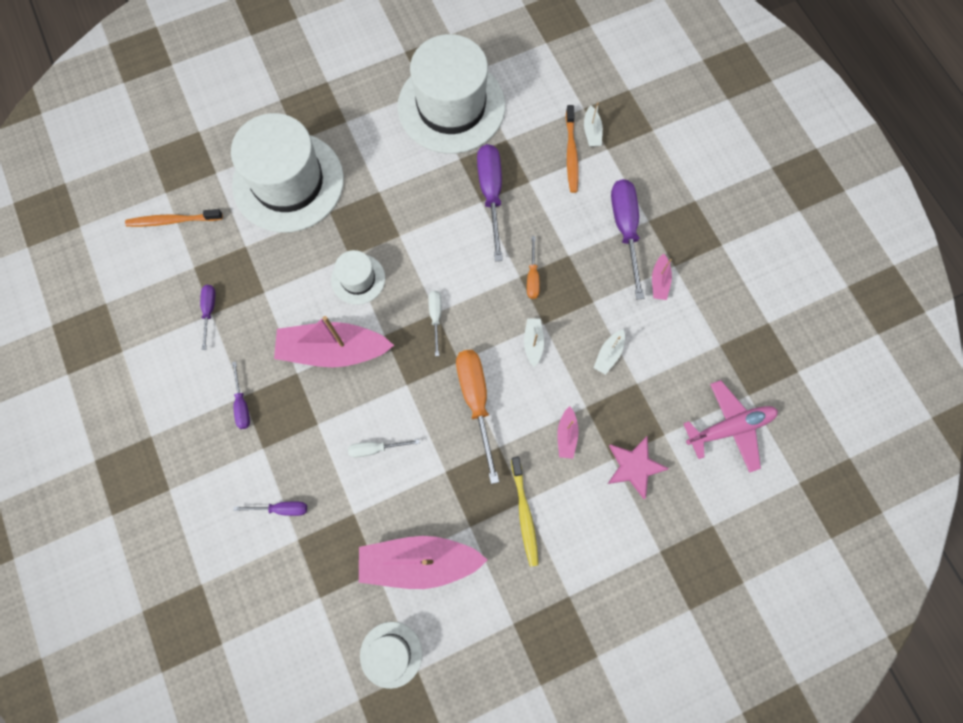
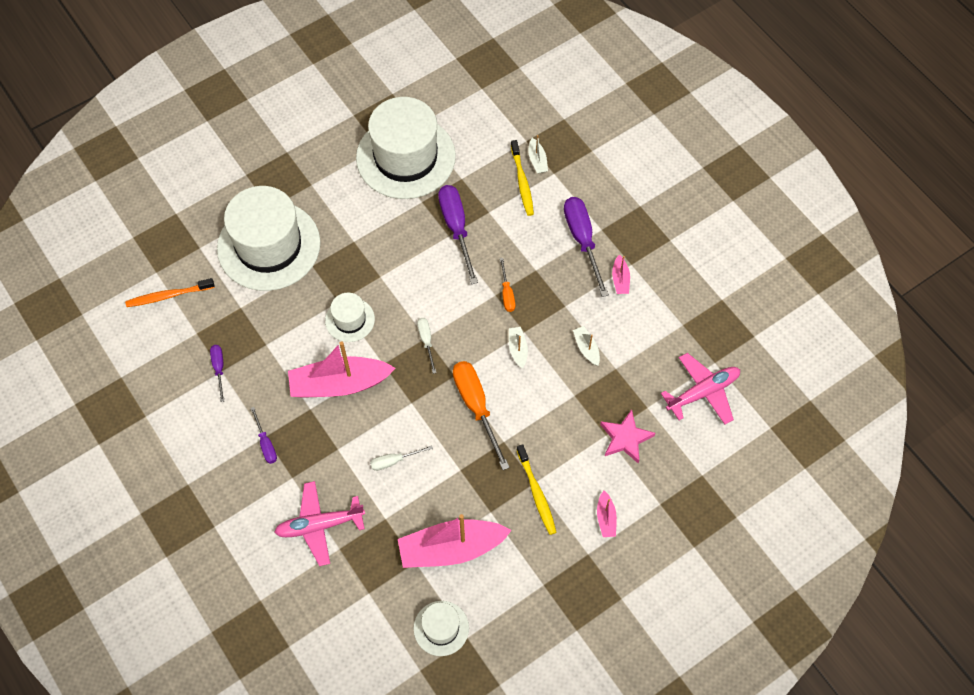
camera: 10 degrees left, 10 degrees down
purple screwdriver [233,502,307,516] -> pink plane [274,481,365,566]
pink boat [557,406,579,459] -> pink boat moved to [597,491,617,537]
orange toothbrush [566,105,579,193] -> yellow toothbrush [511,140,534,216]
white boat [594,329,625,375] -> white boat turned 135 degrees clockwise [573,326,600,366]

